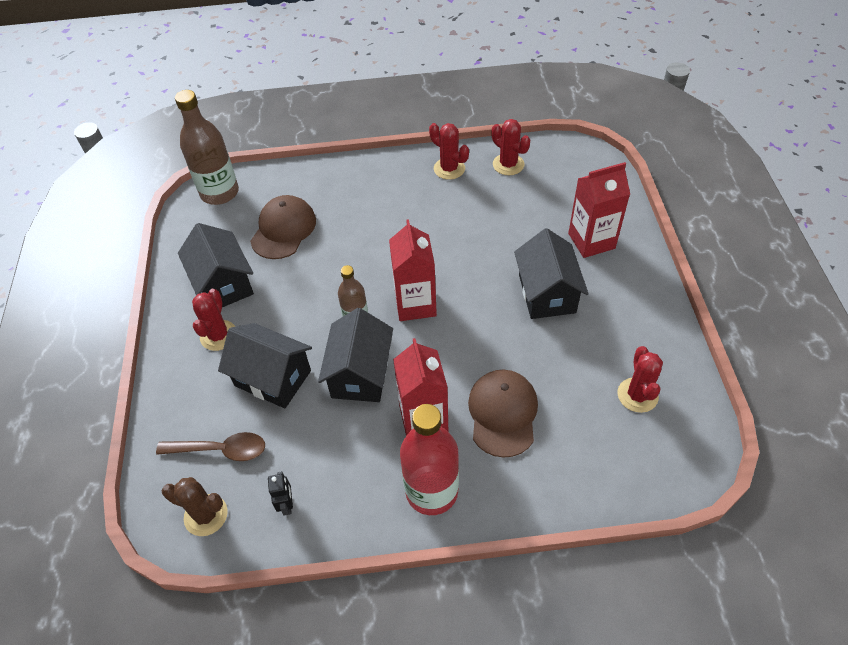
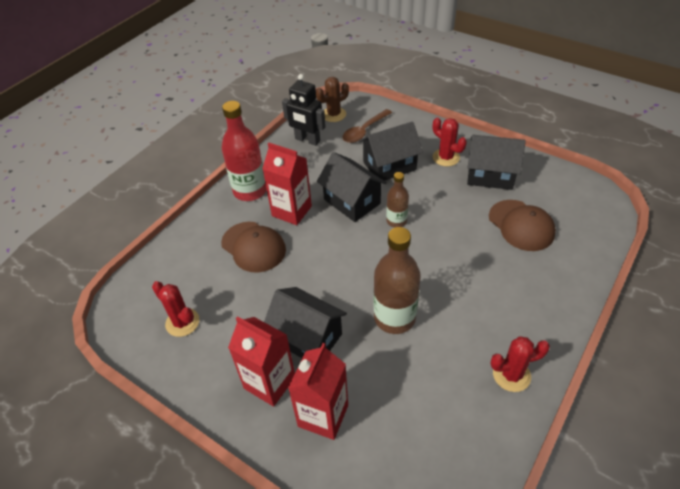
camera: 130 degrees right, 5 degrees down
brown bottle [175,90,239,205] -> brown bottle moved to [374,227,421,334]
black robot [268,471,293,516] -> black robot [282,74,326,146], size x1.92
red carton [389,219,437,321] -> red carton moved to [228,316,295,407]
red cactus [492,119,530,175] -> none

